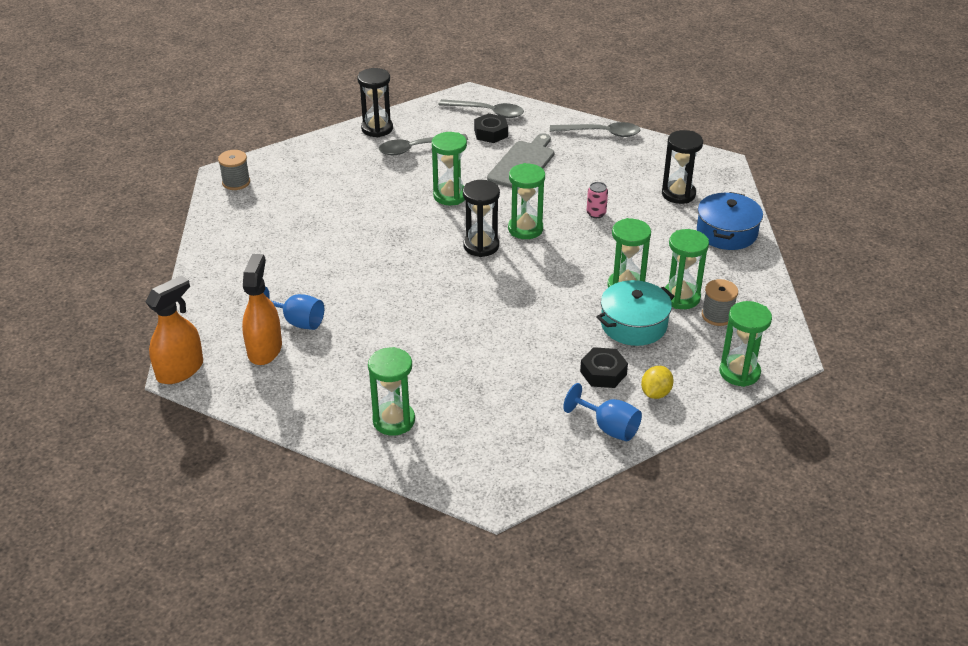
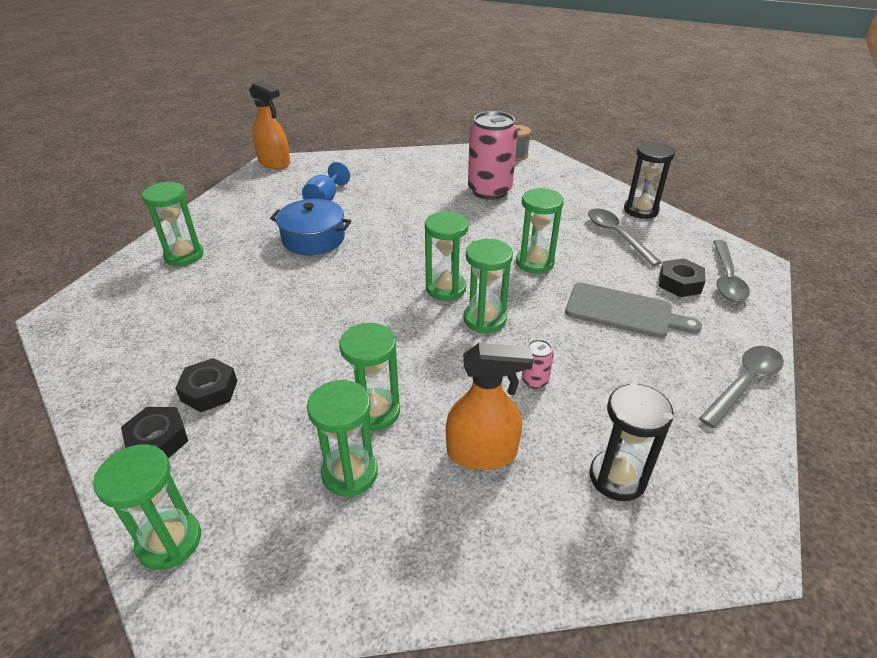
camera: 85 degrees right, 0 degrees up
orange spray bottle [242,254,282,365] -> orange spray bottle moved to [446,343,533,470]
black hourglass [463,180,500,257] -> green hourglass [425,211,469,301]
grey spoon [550,122,640,137] -> grey spoon turned 135 degrees counterclockwise [699,346,784,428]
blue goblet [563,383,642,441] -> none
turquoise pot [596,280,675,346] -> none
yellow lemon [641,366,674,399] -> black nut [121,407,188,458]
blue pot [697,192,763,250] -> blue pot moved to [270,199,351,255]
grey spool [702,279,738,326] -> none
none -> pink can [468,111,518,200]

